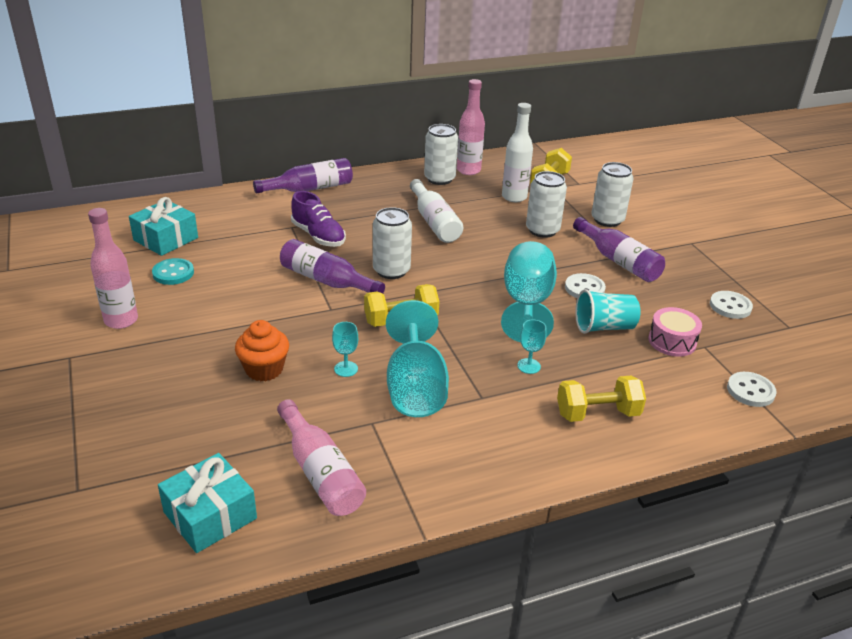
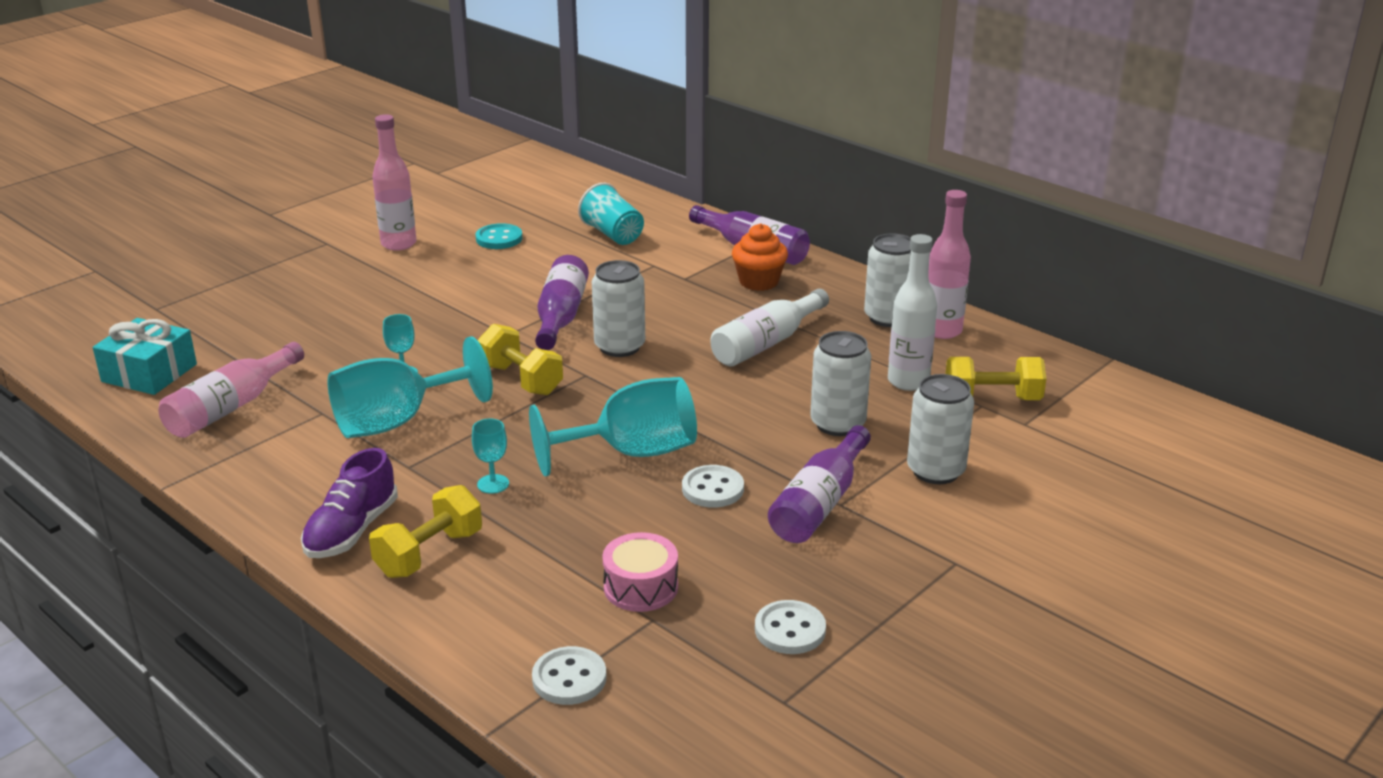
camera: 65 degrees right, 5 degrees down
turquoise gift [129,197,198,256] -> none
orange cupcake [235,320,289,381] -> orange cupcake moved to [732,223,788,291]
purple shoe [291,191,346,247] -> purple shoe moved to [301,448,398,558]
yellow dumbbell [557,376,646,422] -> yellow dumbbell turned 75 degrees clockwise [369,485,482,578]
turquoise cup [575,289,640,334] -> turquoise cup moved to [578,183,644,245]

